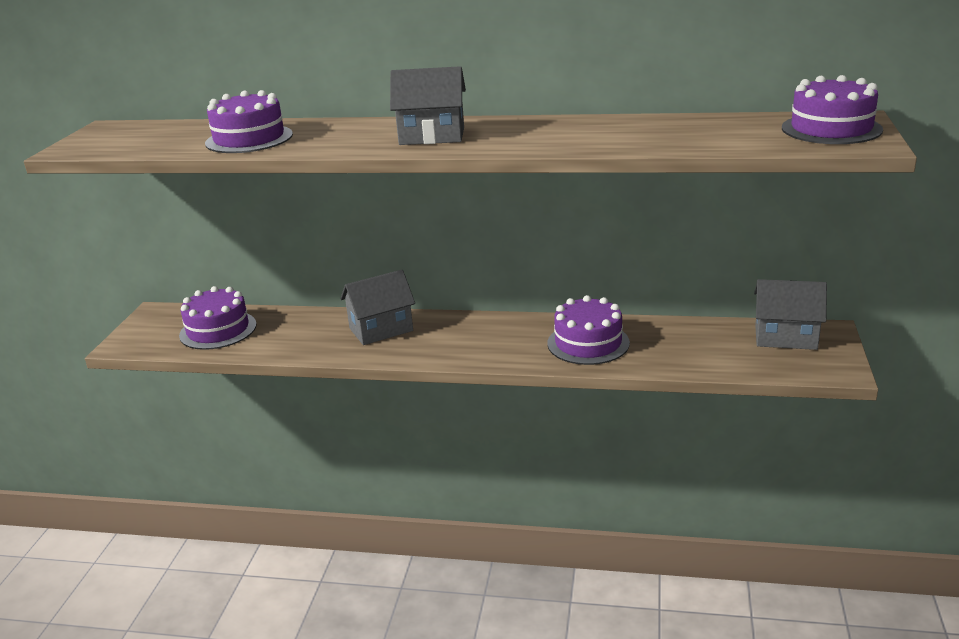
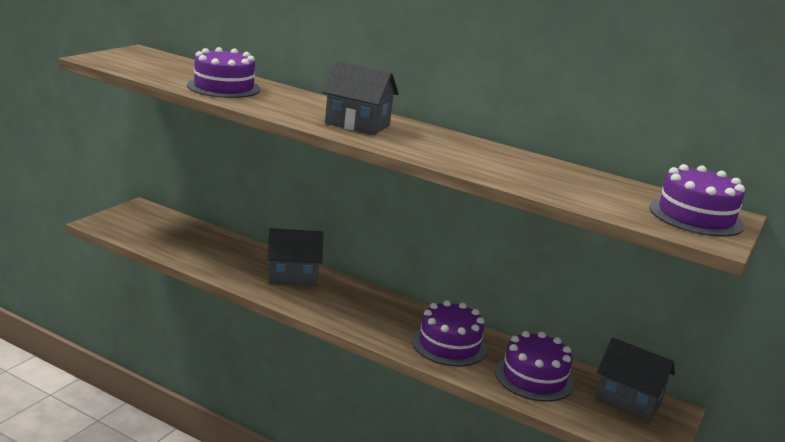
camera: 15 degrees right, 5 degrees down
purple cake [179,286,257,350] -> purple cake moved to [495,331,574,402]

